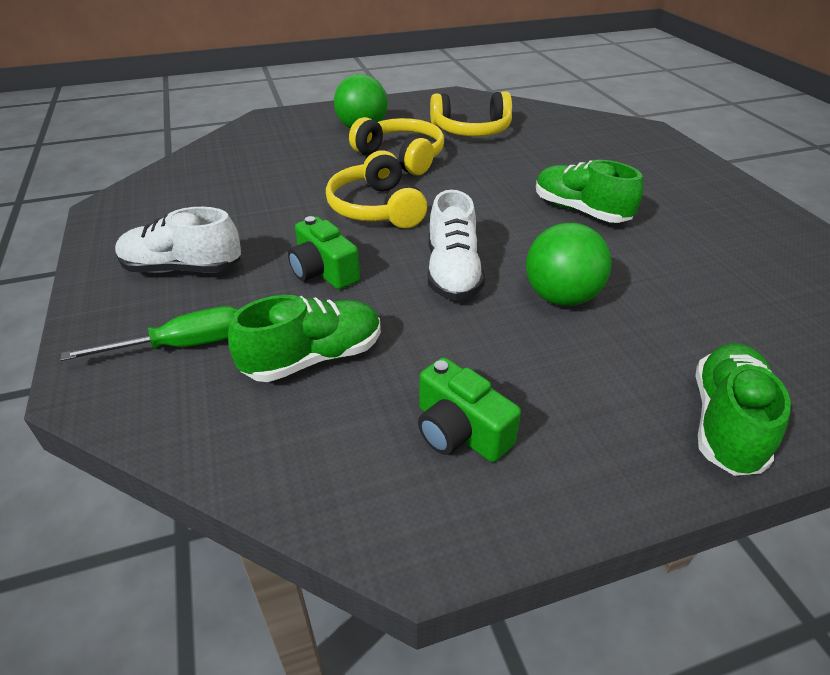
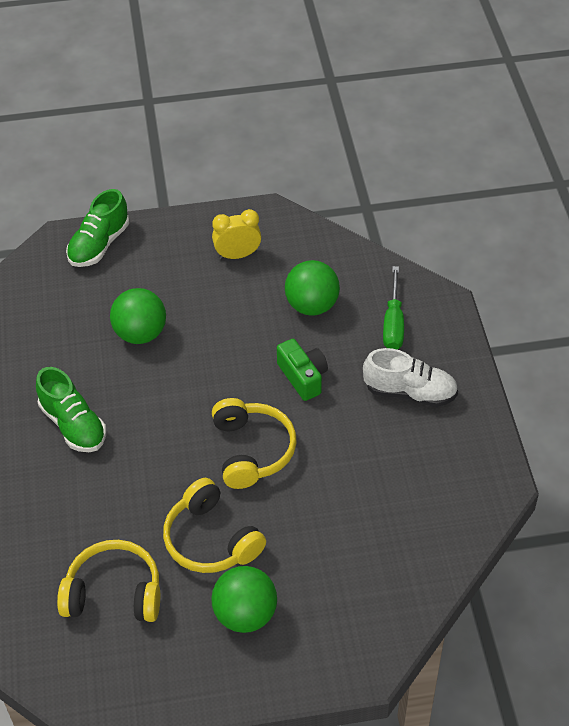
camera: 170 degrees left, 10 degrees up
green screwdriver [60,306,239,361] -> green screwdriver turned 75 degrees counterclockwise [383,266,404,349]
green shoe [228,295,381,382] -> green ball [285,260,340,316]
green camera [418,357,521,462] -> yellow clock [212,209,261,259]
white shoe [428,190,485,301] -> none

